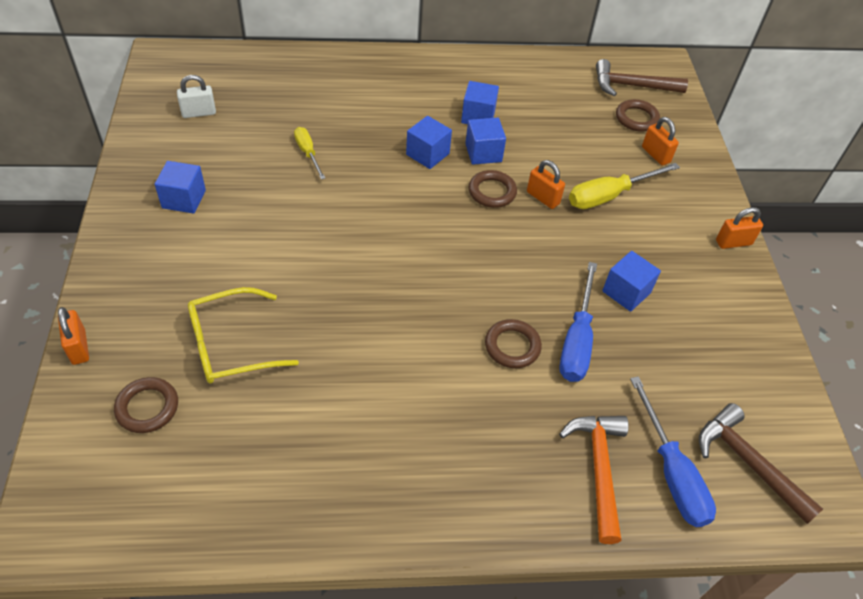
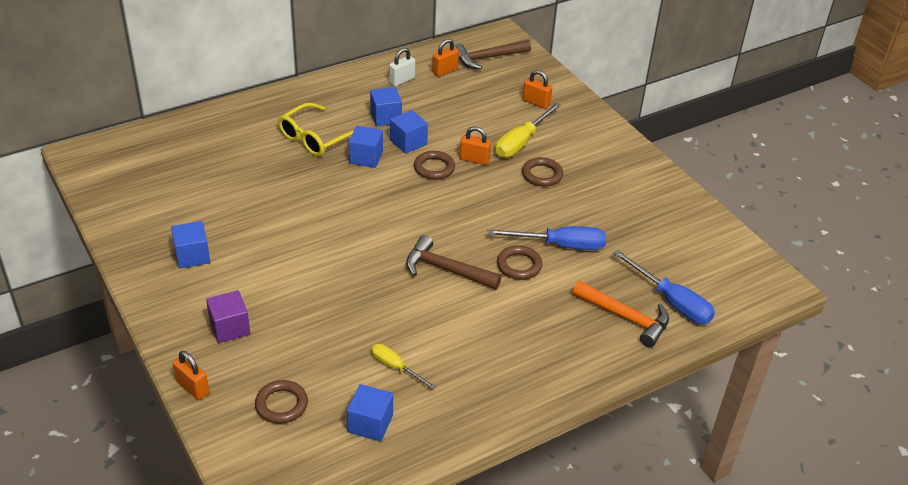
camera: 25 degrees left, 10 degrees down
white padlock [177,75,216,118] -> white padlock moved to [389,48,415,86]
yellow glasses [188,287,299,384] -> yellow glasses moved to [278,103,354,156]
yellow screwdriver [294,127,325,179] -> yellow screwdriver moved to [371,344,436,389]
blue screwdriver [559,262,597,382] -> blue screwdriver turned 75 degrees counterclockwise [487,226,606,250]
orange hammer [559,416,629,544] -> orange hammer turned 150 degrees clockwise [572,281,669,347]
blue cube [602,251,661,312] -> blue cube moved to [347,384,393,442]
brown ring [616,99,660,132] -> brown ring moved to [522,157,563,187]
brown hammer [699,403,823,524] -> brown hammer moved to [406,235,502,290]
orange padlock [716,207,763,249] -> orange padlock moved to [432,39,459,77]
none -> purple cube [206,290,250,343]

